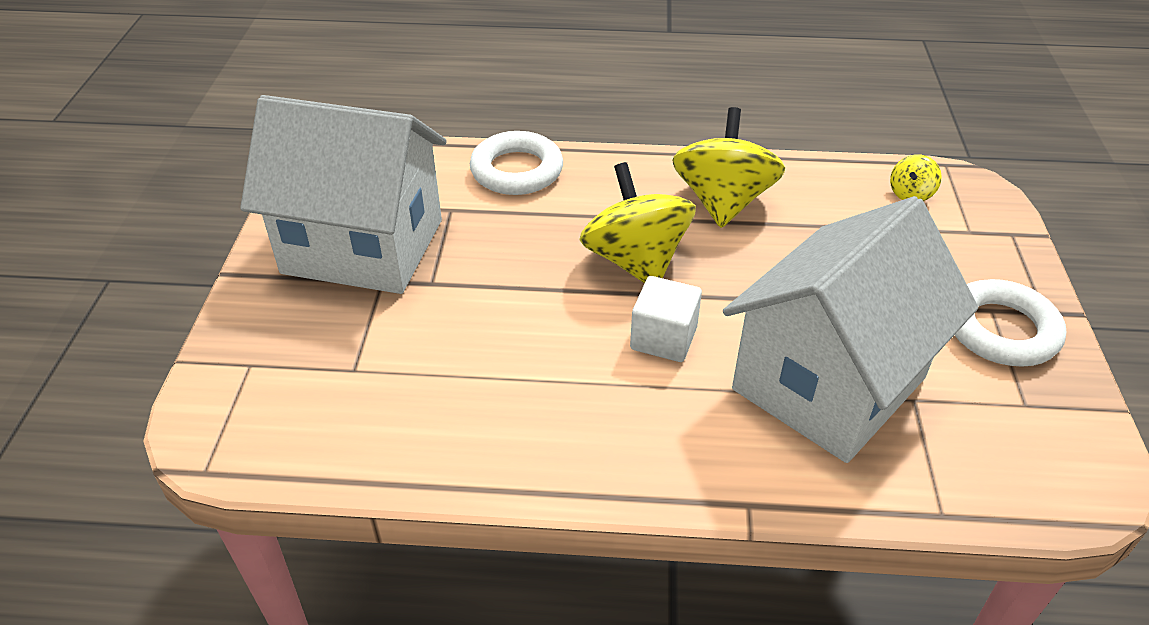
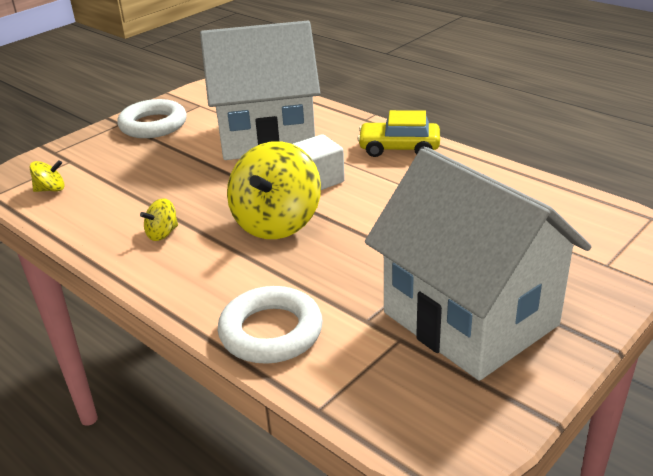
camera: 140 degrees left, 10 degrees down
yellow spinning top [672,107,785,228] -> yellow spinning top [140,198,178,241], size x0.45
none -> yellow car [357,110,440,157]

